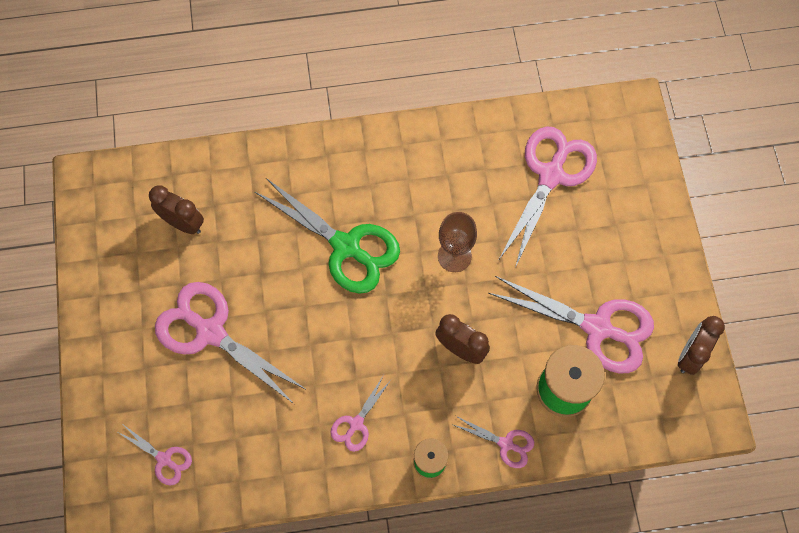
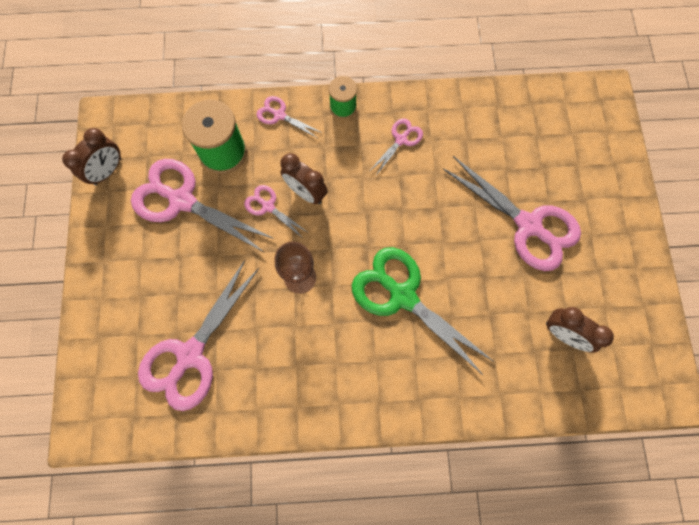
camera: 175 degrees left, 5 degrees up
pink scissors [118,425,192,486] -> pink scissors moved to [244,185,309,237]

